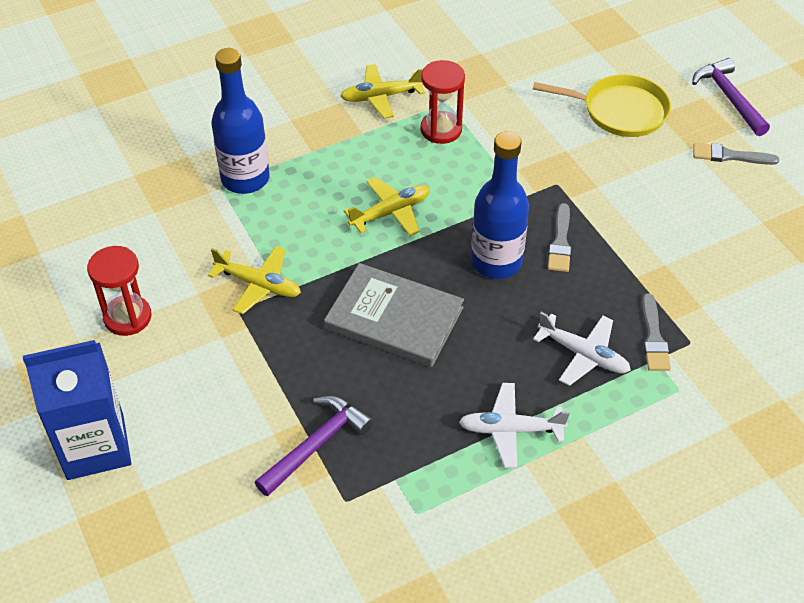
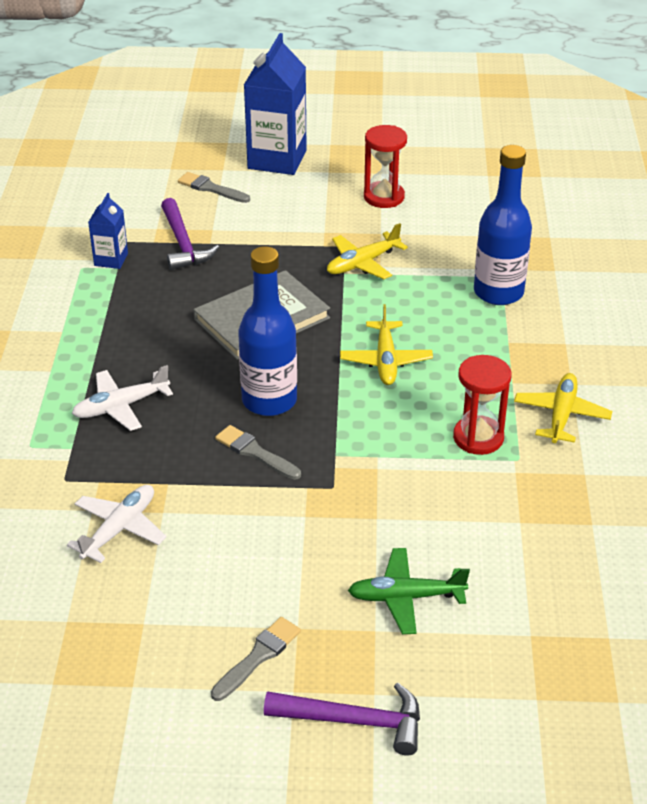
camera: 120 degrees right, 10 degrees down
white plane [459,383,570,468] -> white plane moved to [67,485,166,563]
yellow pan [533,74,671,137] -> green plane [348,548,470,634]
grey brush [642,293,671,371] -> grey brush moved to [178,172,250,203]
none -> blue carton [88,193,128,269]

